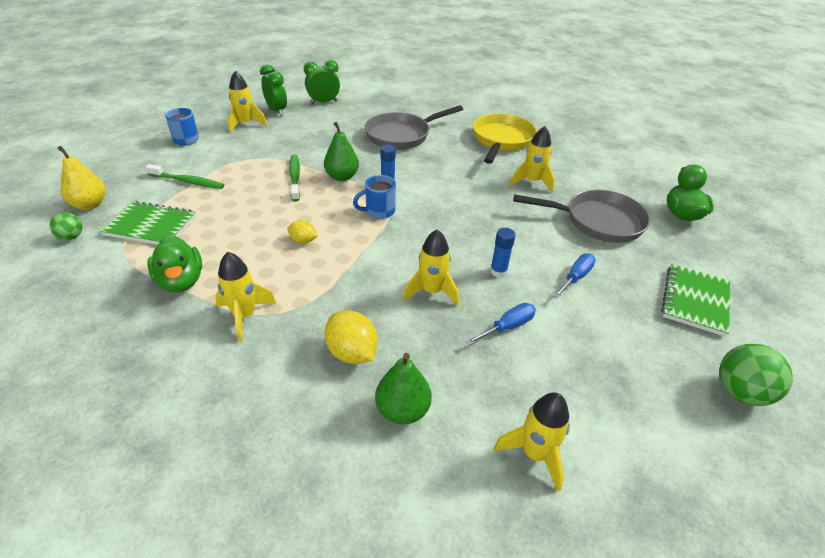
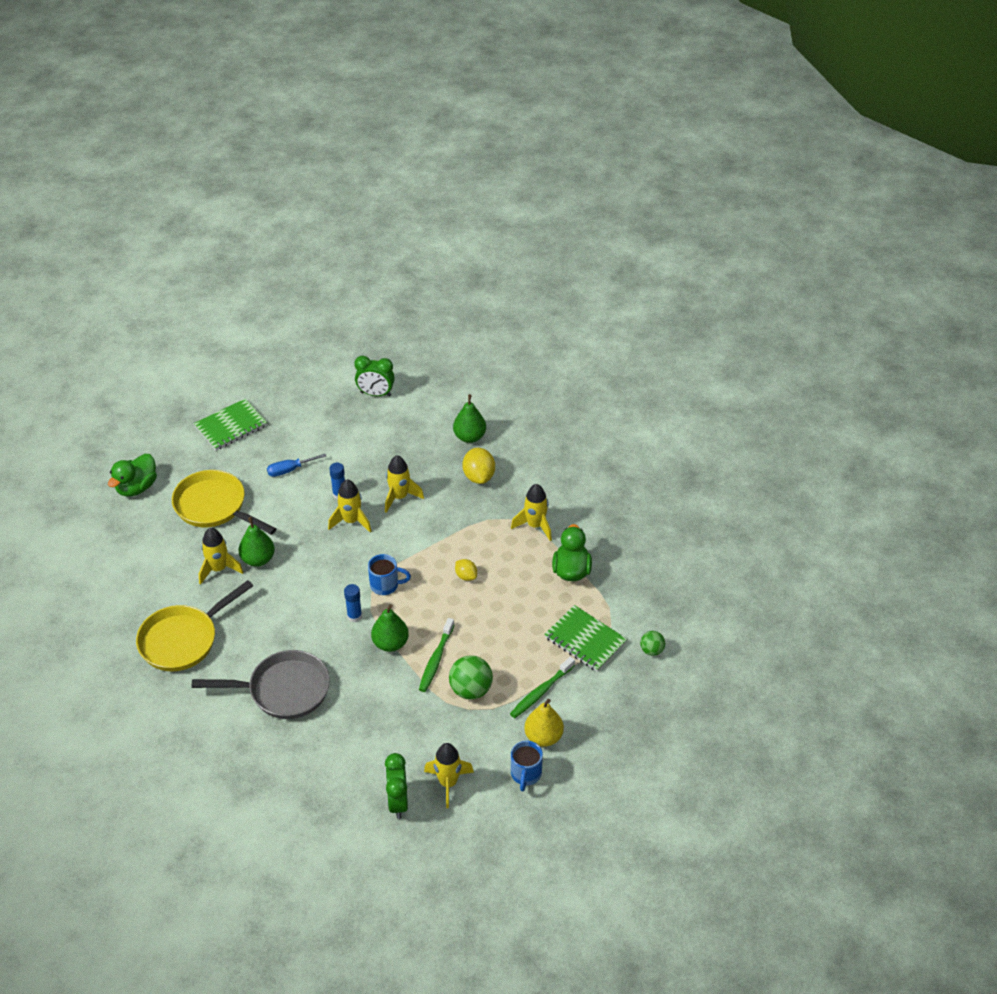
camera: 150 degrees left, 5 degrees up
yellow pear [57,146,105,210] -> yellow pear moved to [524,699,564,747]
green toothbrush [145,164,224,189] -> green toothbrush turned 90 degrees counterclockwise [510,657,575,718]
green clock [304,60,340,104] -> green clock moved to [354,355,395,397]
blue screwdriver [465,303,536,345] -> none
yellow rocket [494,392,570,492] -> yellow rocket moved to [328,480,371,532]
grey pan [514,190,651,243] -> yellow pan [172,470,277,535]
green ball [719,344,793,406] -> green ball moved to [449,655,493,700]
none -> green pear [239,517,275,567]

